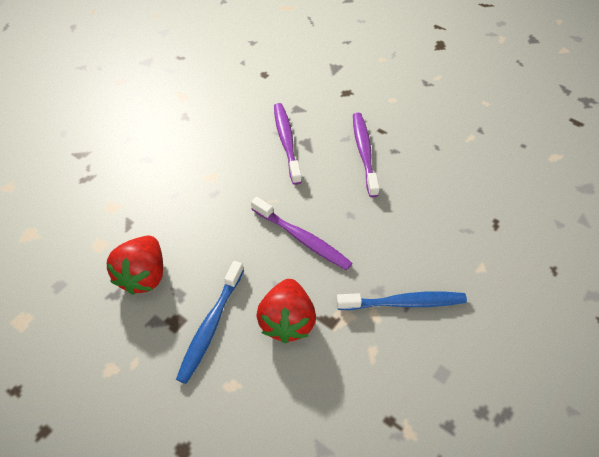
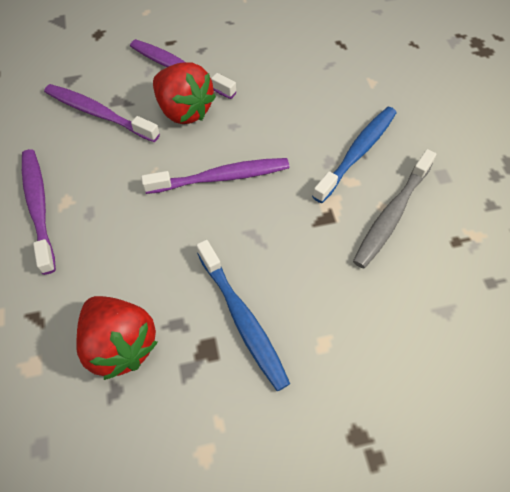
camera: 50 degrees left, 5 degrees up
red strawberry [256,279,316,343] -> red strawberry moved to [153,62,216,124]
none -> purple toothbrush [22,149,56,275]
none -> grey toothbrush [353,149,436,269]

